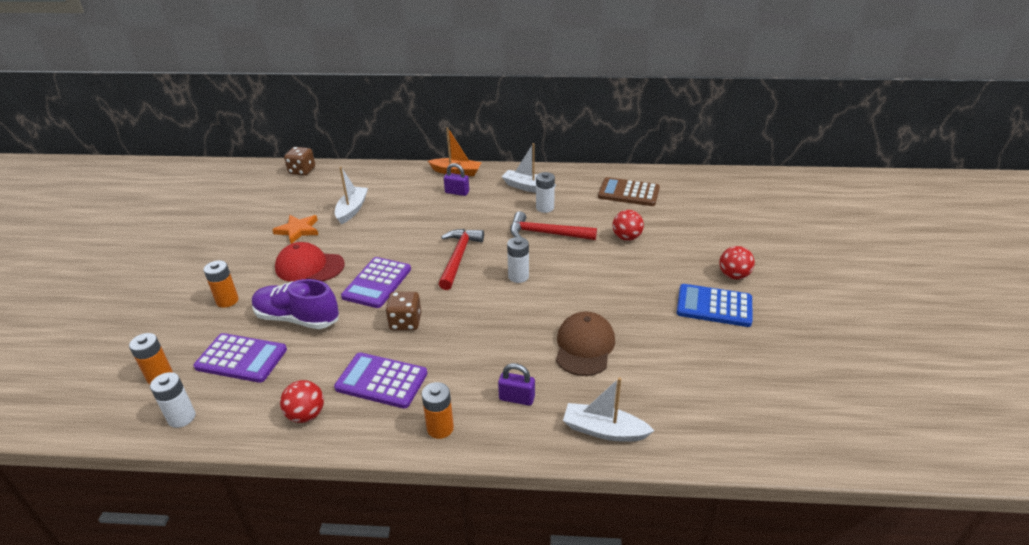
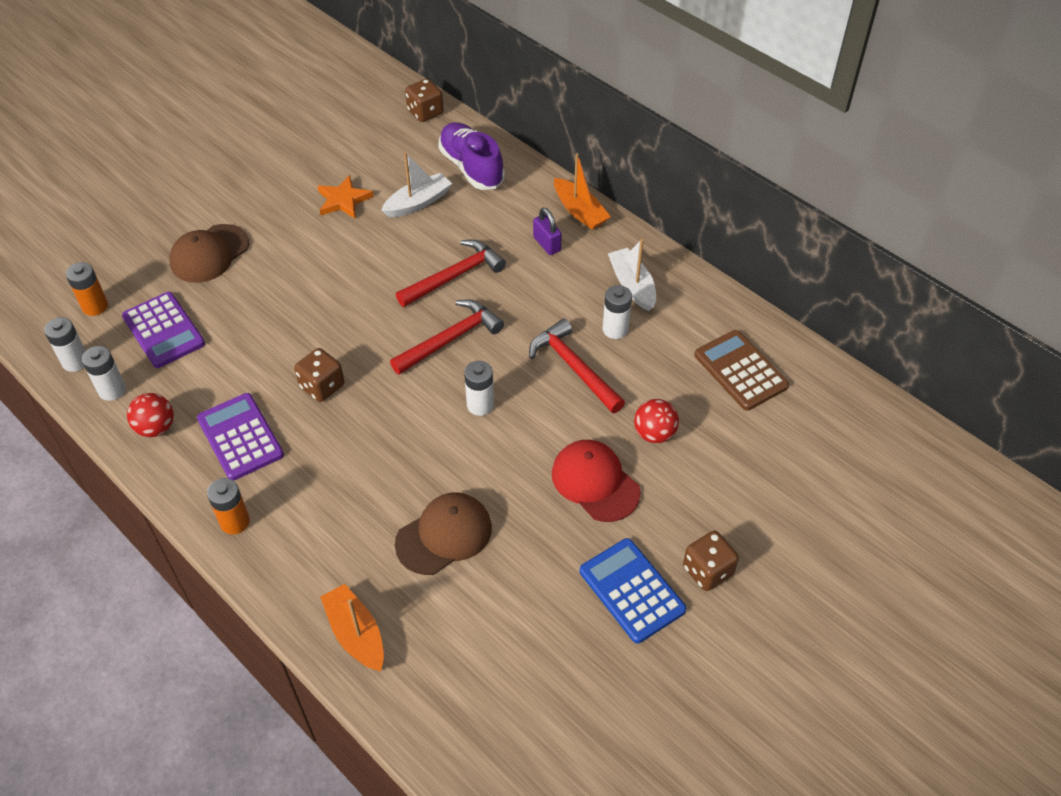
camera: 40 degrees right, 15 degrees up
orange battery [203,260,239,308] -> brown cap [169,224,249,283]
purple shoe [252,279,339,329] -> purple shoe moved to [438,122,505,190]
red cap [275,242,345,282] -> red cap moved to [552,440,641,522]
purple calculator [341,257,411,308] -> none
purple padlock [498,363,535,406] -> none
white boat [563,378,654,442] -> orange boat [320,584,384,671]
red ball [719,246,755,279] -> brown dice [683,531,739,591]
none -> white battery [82,346,126,401]
none -> red hammer [396,240,506,307]

